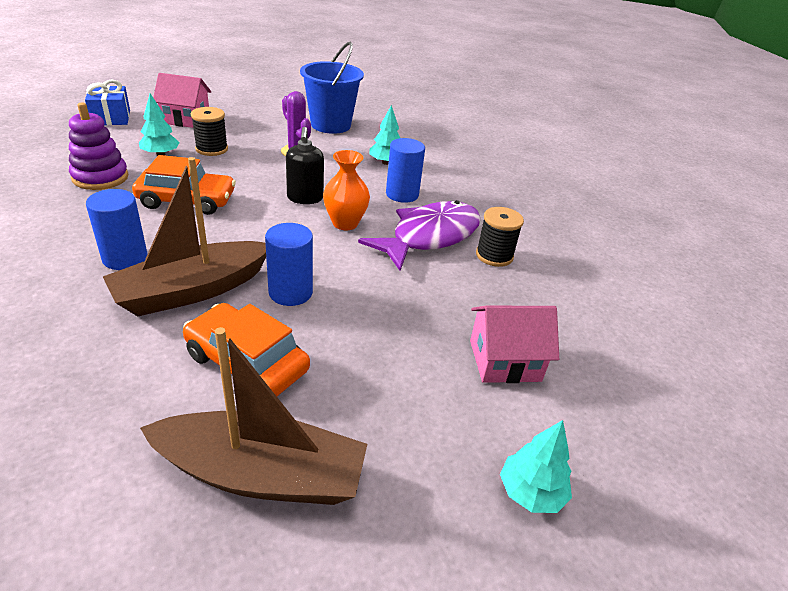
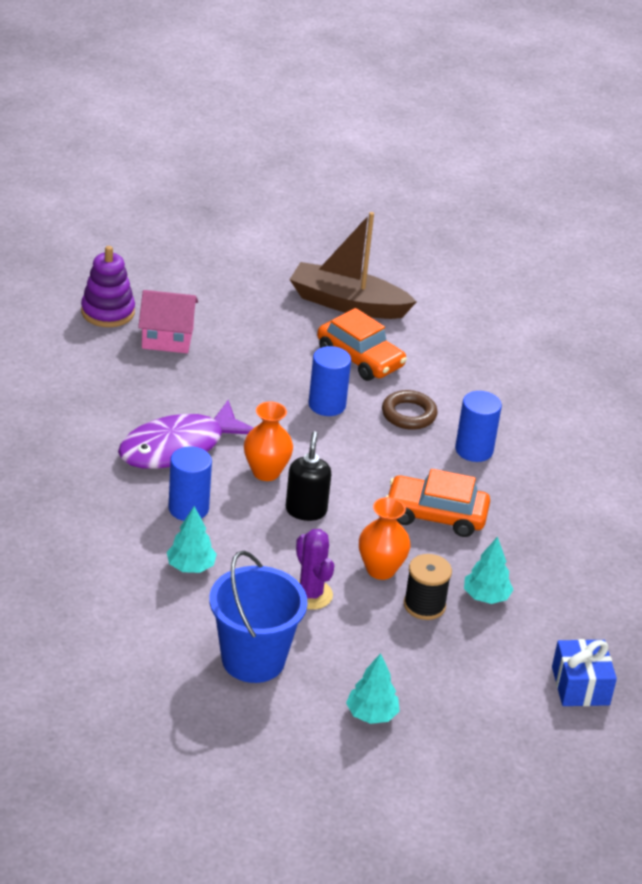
camera: 170 degrees left, 0 degrees up
purple stacking toy [69,102,128,190] -> purple stacking toy moved to [81,246,135,327]
brown boat [103,157,266,316] -> brown ring [382,390,438,430]
pink house [153,73,211,128] -> none
black spool [476,207,524,267] -> none
turquoise tree [500,420,572,513] -> turquoise tree moved to [346,653,400,724]
none -> orange vase [359,497,411,580]

